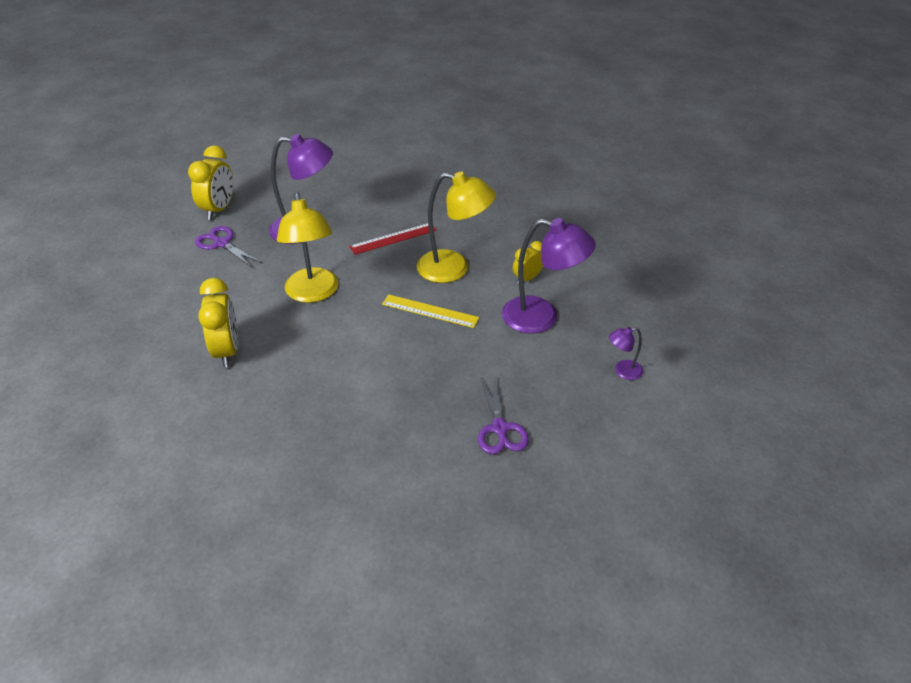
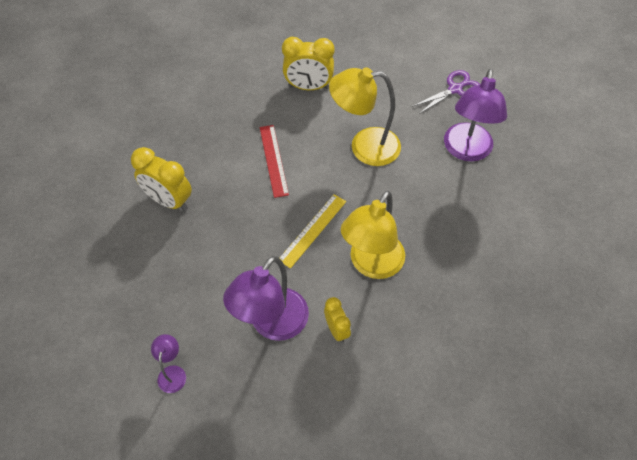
camera: 105 degrees right, 15 degrees up
yellow clock [188,145,233,220] -> yellow clock moved to [131,147,192,211]
red ruler [349,223,437,255] -> red ruler moved to [260,125,289,198]
purple scissors [478,375,529,454] -> none

